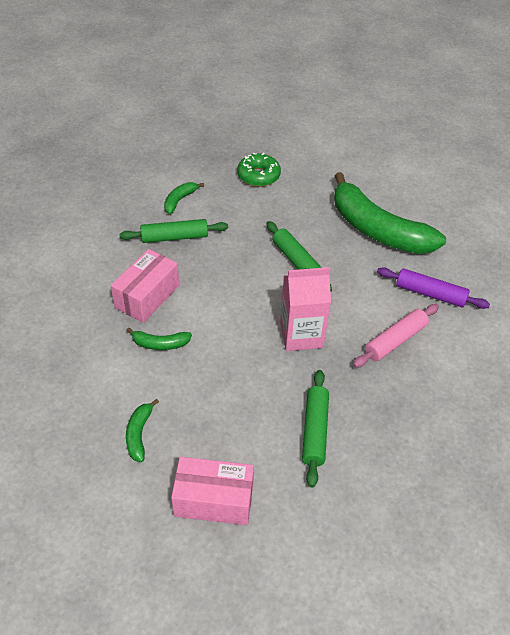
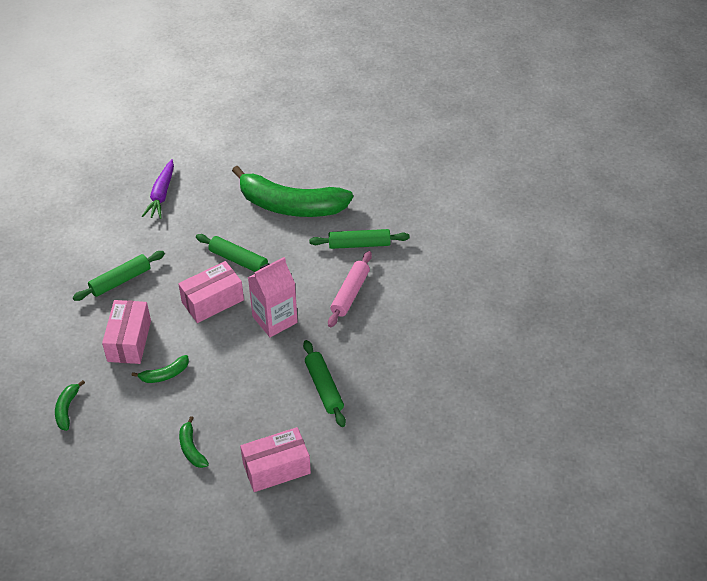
camera: 25 degrees left, 0 degrees up
green banana [164,182,204,214] -> green banana moved to [55,380,85,431]
green donut [237,153,281,187] -> purple carrot [142,159,174,219]
purple rolling pin [377,267,490,309] -> green rolling pin [309,229,410,249]
none -> pink box [178,261,244,323]

